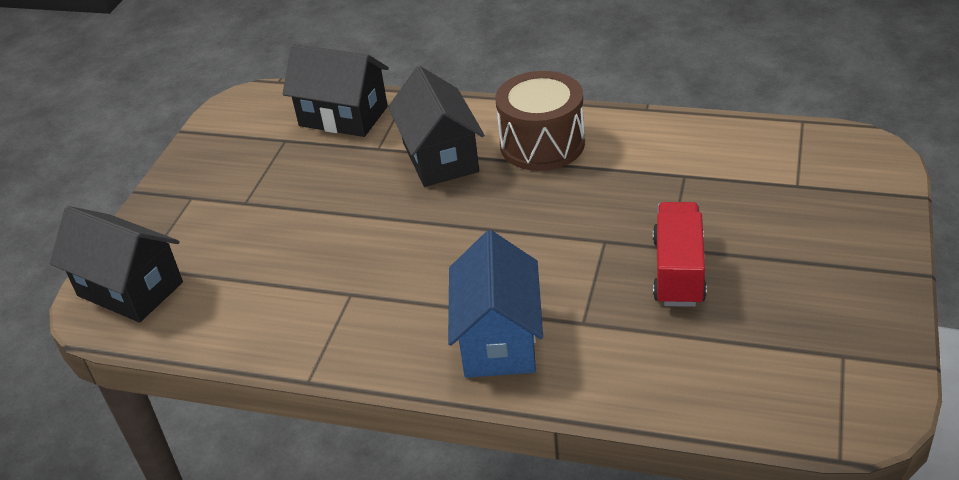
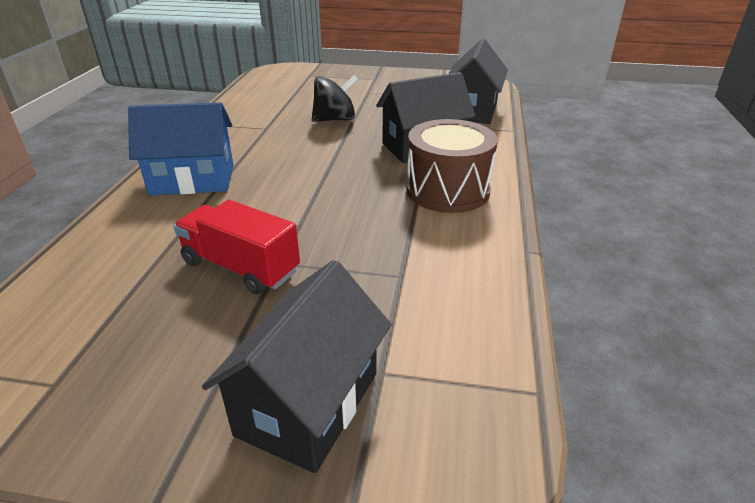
camera: 80 degrees right, 5 degrees down
black house [50,206,183,323] -> black house moved to [202,260,391,473]
red truck [653,202,707,307] -> red truck turned 150 degrees counterclockwise [174,200,300,294]
none -> black spinning top [312,75,358,122]

